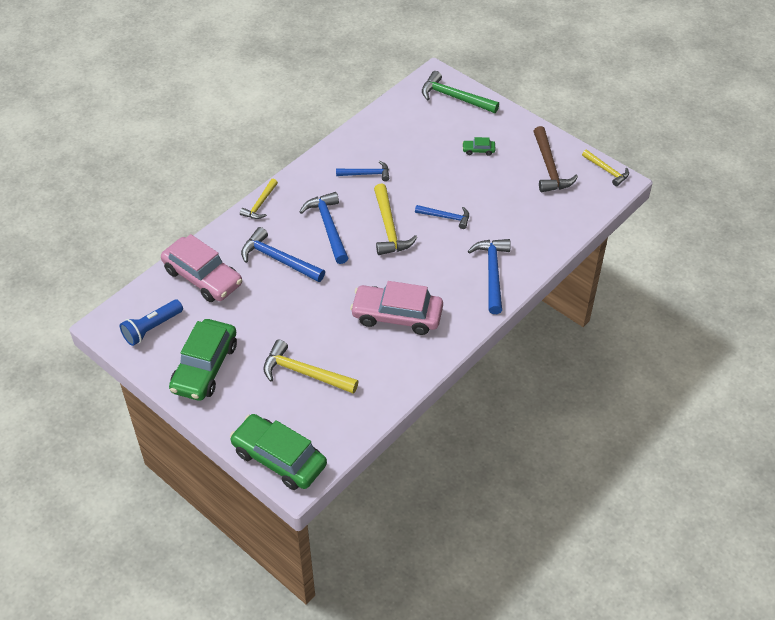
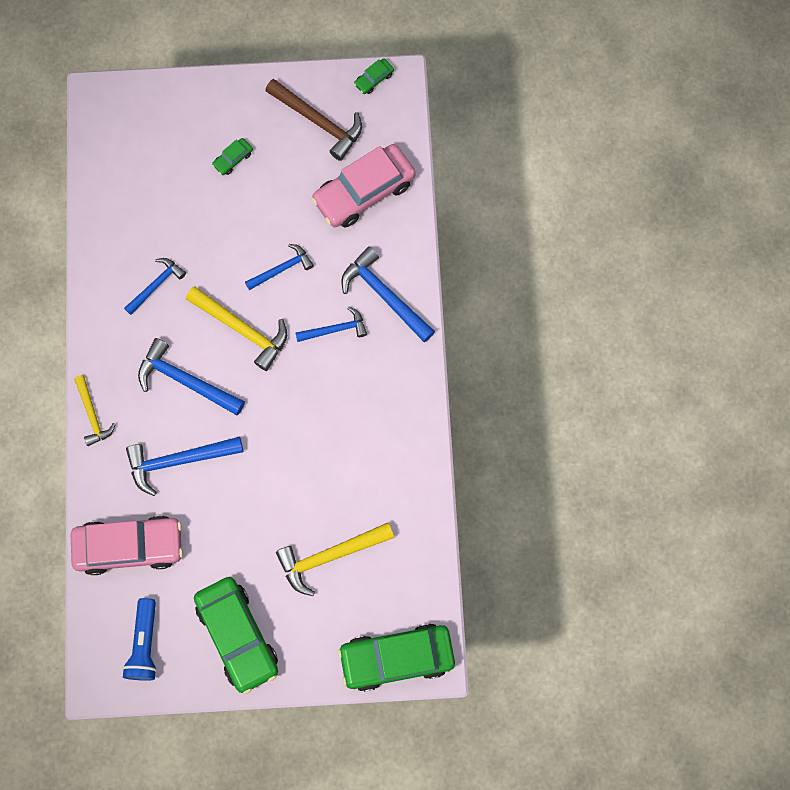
camera: 45 degrees left, 25 degrees up
pink car [350,281,443,335] -> pink car moved to [311,144,416,227]
green hammer [422,71,499,113] -> none
yellow hammer [582,150,629,186] -> green car [354,58,394,94]
none -> blue hammer [296,307,367,342]

